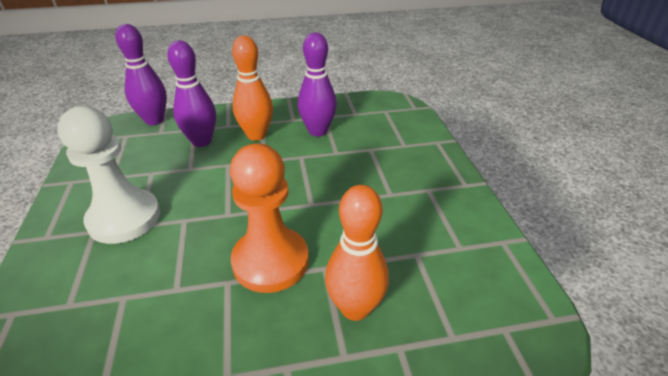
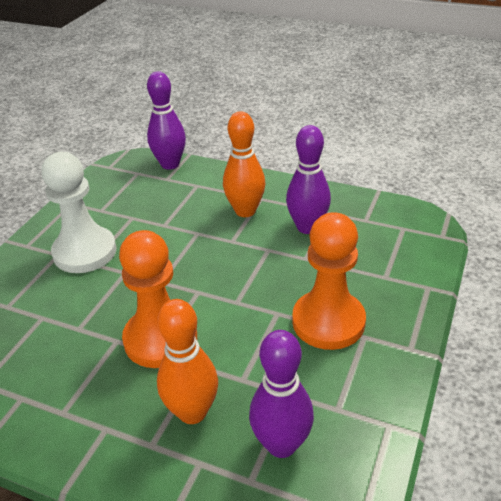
camera: 35 degrees right, 0 degrees up
purple bowling pin [167,41,216,147] -> purple bowling pin moved to [249,330,314,458]
none -> orange pawn [292,212,366,350]

